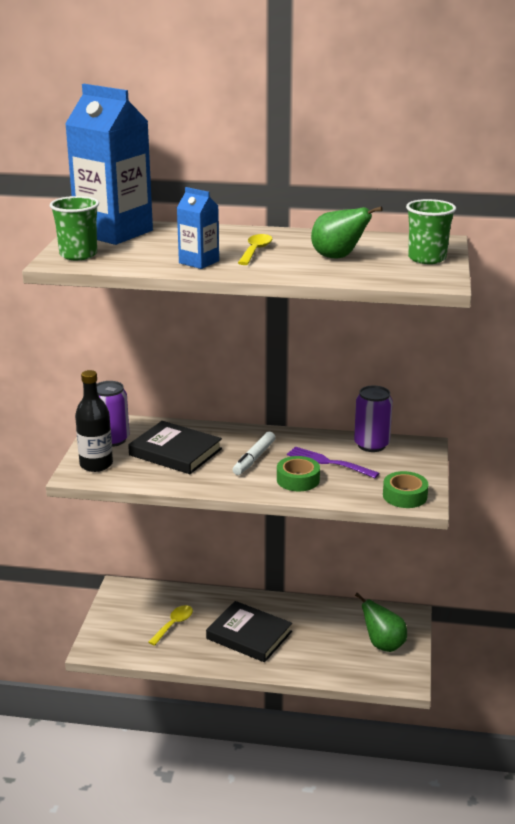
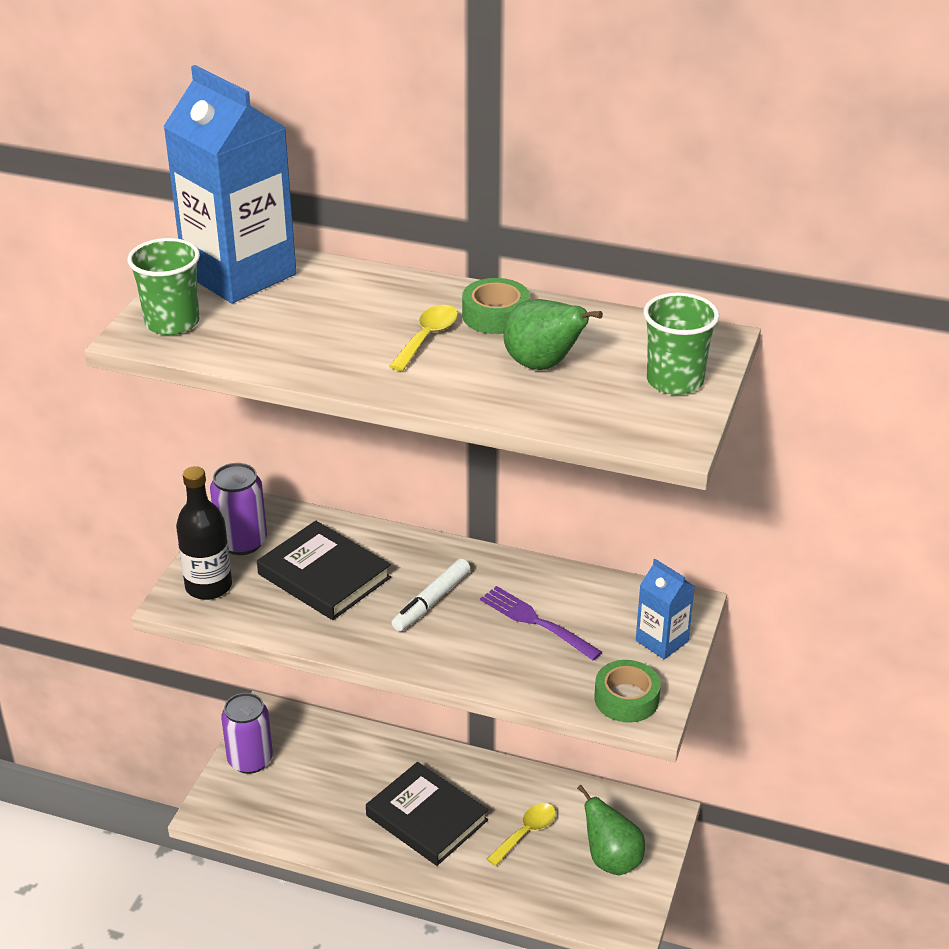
camera: 10 degrees right, 10 degrees up
yellow spoon [148,605,193,646] -> yellow spoon moved to [487,803,556,866]
blue carton [177,187,219,269] -> blue carton moved to [636,559,695,659]
green tape [277,456,320,491] -> green tape moved to [462,278,530,334]
purple can [354,386,393,452] -> purple can moved to [221,693,273,774]

